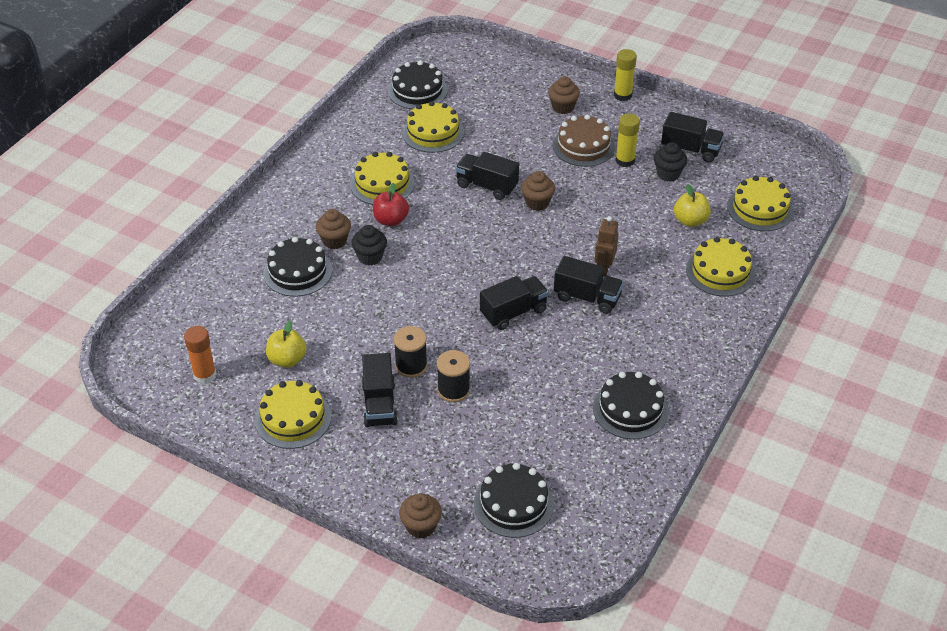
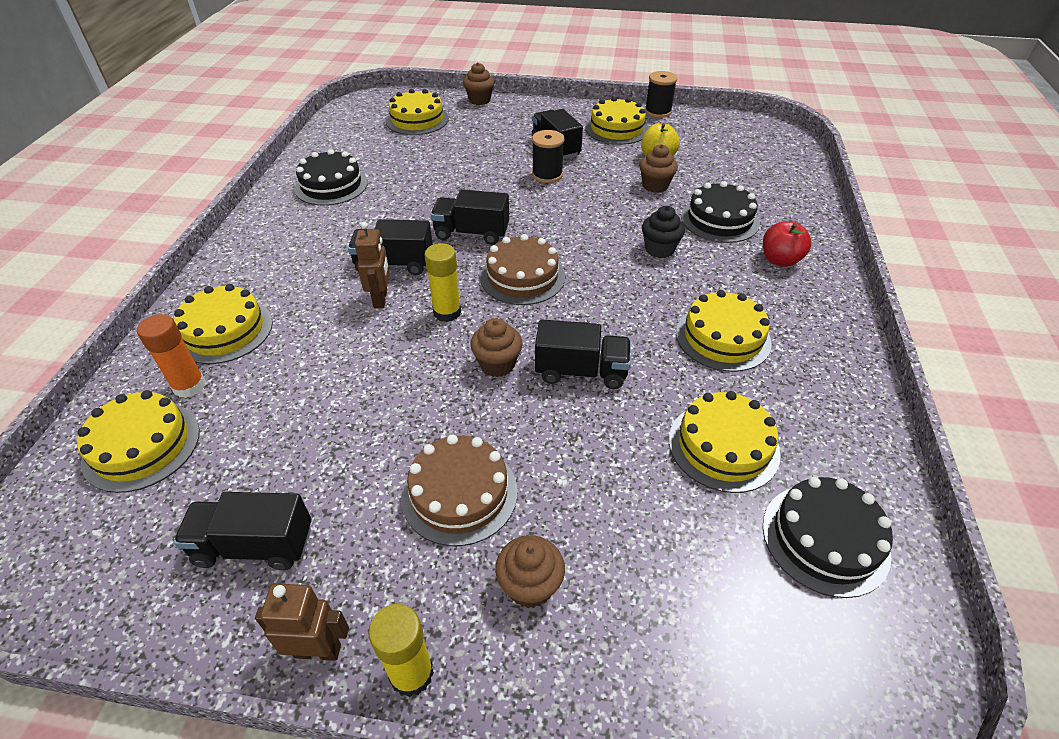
camera: 160 degrees right, 0 degrees up
orange glue stick [184,326,216,384] -> orange glue stick moved to [137,314,206,398]
brown cupcake [316,209,351,249] -> brown cupcake moved to [639,144,678,193]
red apple [373,183,409,226] -> red apple moved to [763,221,812,267]
black spool [437,350,470,402] -> black spool moved to [645,71,677,118]
black cake [474,463,554,538] -> yellow cake [386,89,449,135]
black truck [480,276,549,330] -> black truck turned 60 degrees clockwise [430,189,509,245]
yellow glue stick [615,114,640,167] -> yellow glue stick moved to [424,243,461,322]
black cupcake [654,142,687,182] -> none
yellow apple [674,184,711,227] -> none
none -> brown robot [255,583,349,661]
none -> brown cake [480,234,565,305]

